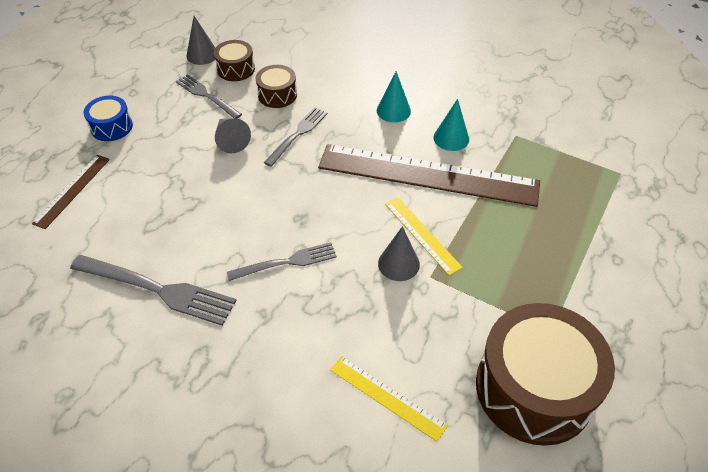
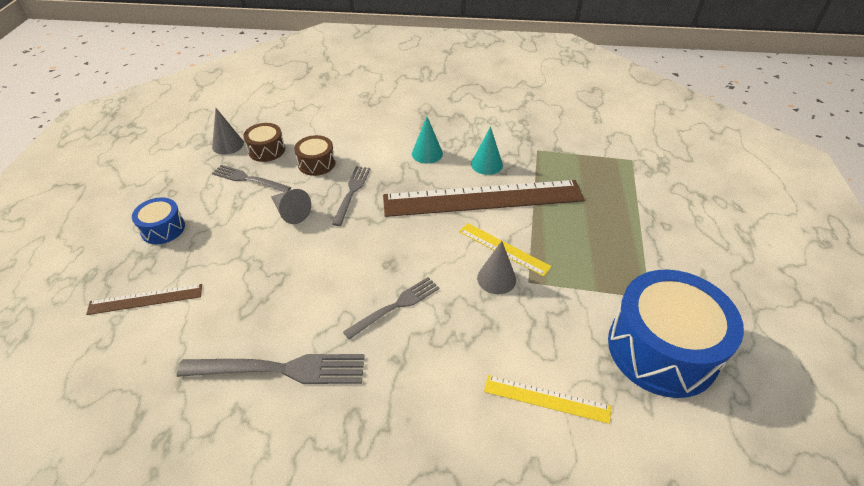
camera: 20 degrees left, 5 degrees down
brown ruler [32,155,110,229] -> brown ruler turned 75 degrees clockwise [86,284,202,315]
brown drum [476,303,615,446] -> blue drum [608,269,744,398]

